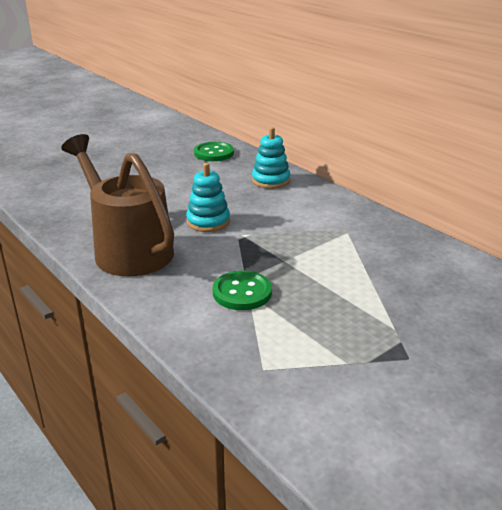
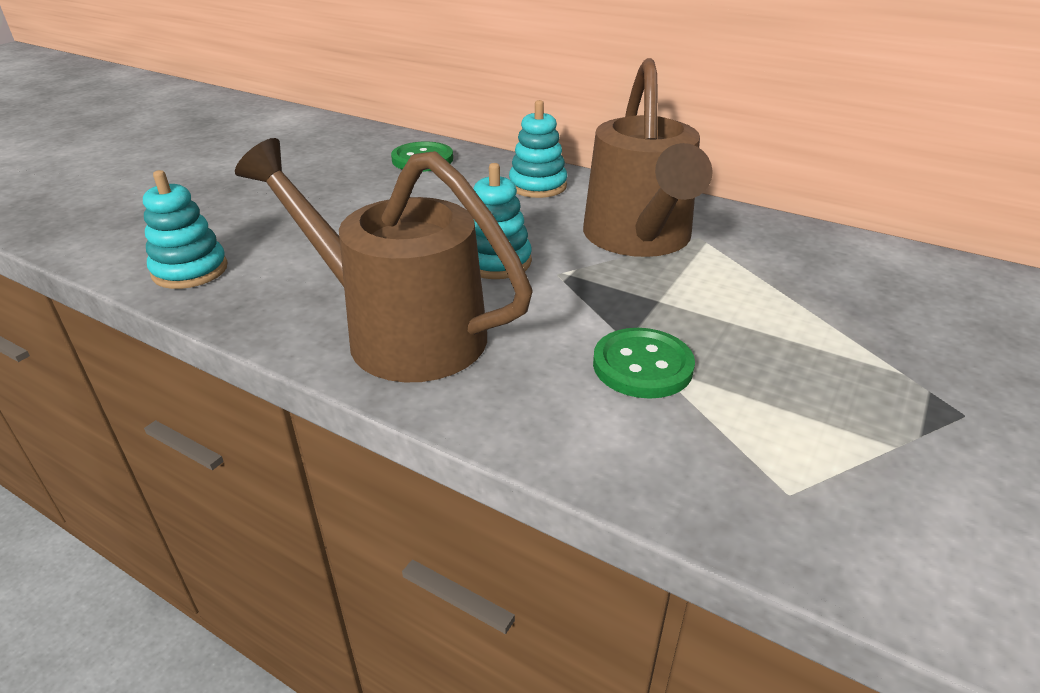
camera: 20 degrees left, 5 degrees up
none -> turquoise stacking toy [143,170,228,289]
none -> brown watering can [583,58,713,257]

